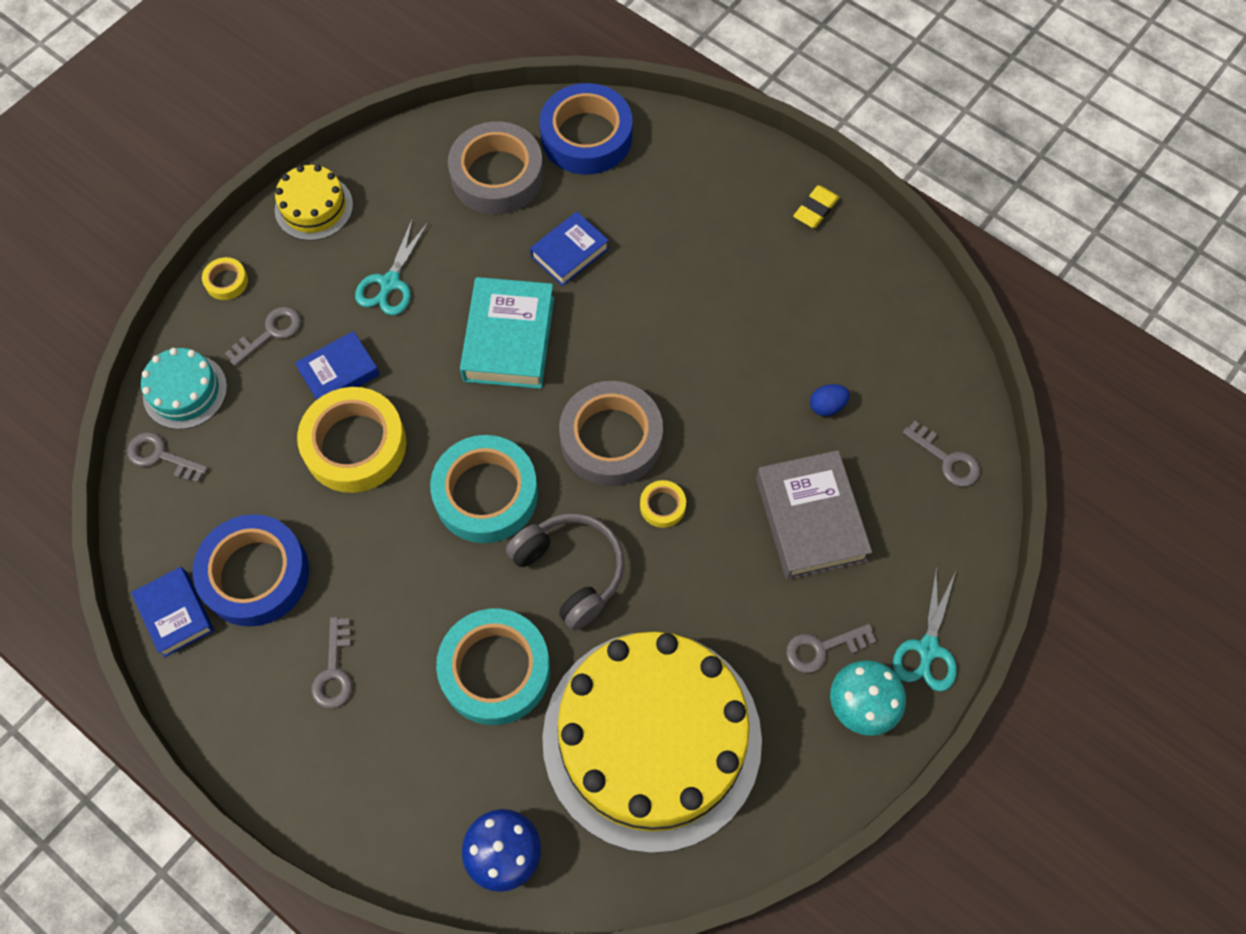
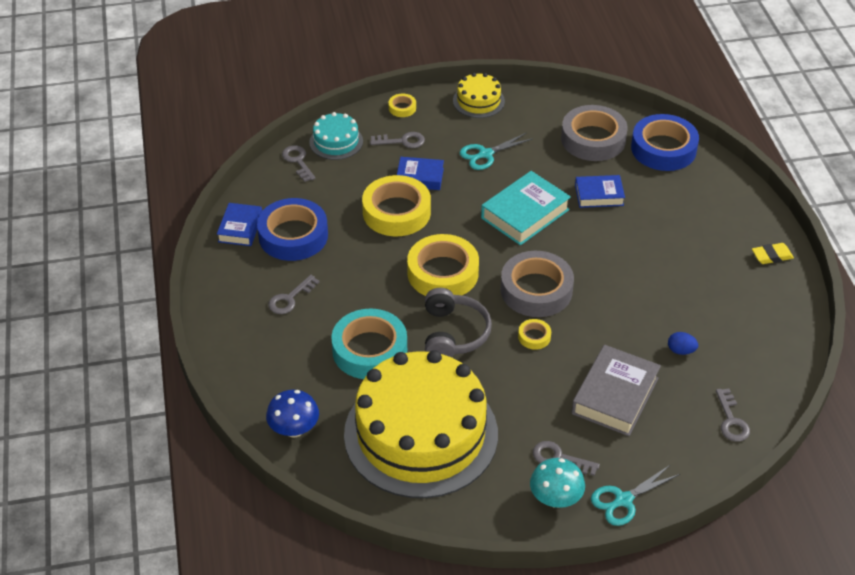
camera: 40 degrees right, 20 degrees down
turquoise tape [430,435,538,543] -> yellow tape [407,234,479,296]

